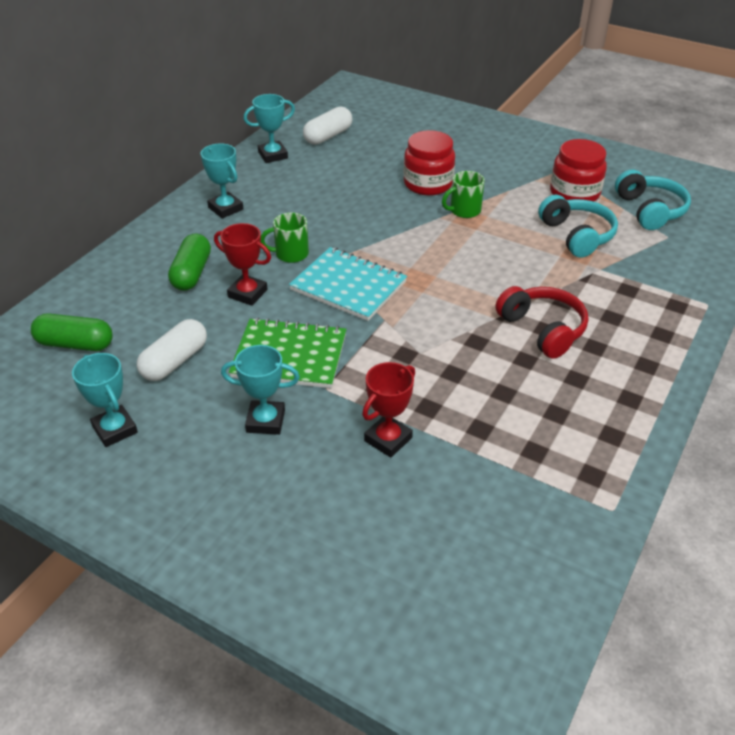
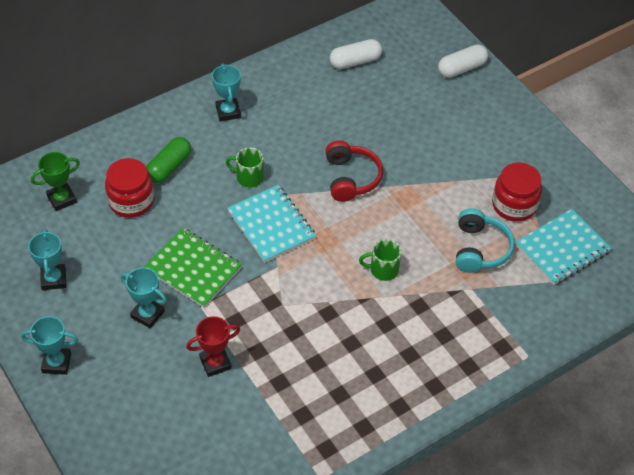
camera: 25 degrees right, 10 degrees up
green capsule [31,313,113,351] -> green trophy [31,152,80,211]
white capsule [137,319,207,381] -> white capsule moved to [438,45,488,78]
red trophy [214,223,271,306] -> none
turquoise trophy [244,94,295,163] -> turquoise trophy moved to [21,316,78,375]
red jar [403,130,455,196] -> red jar moved to [105,158,154,218]
green mug [442,171,485,218] -> green mug moved to [359,239,401,281]
red headphones [495,286,588,359] -> red headphones moved to [326,141,383,202]
turquoise headphones [615,170,691,230] -> turquoise notebook [516,209,612,285]

